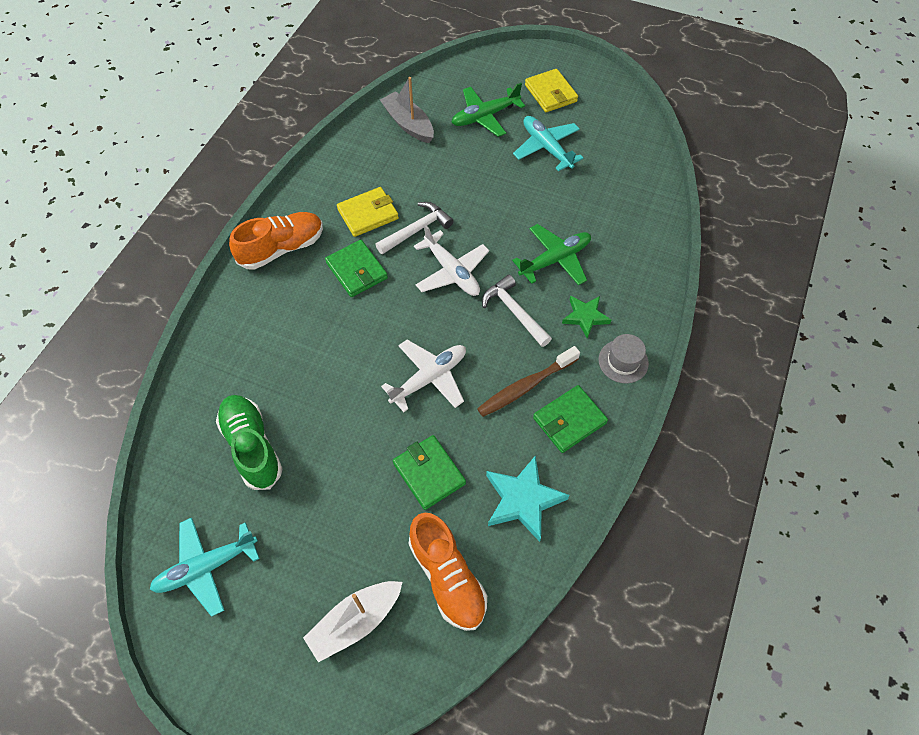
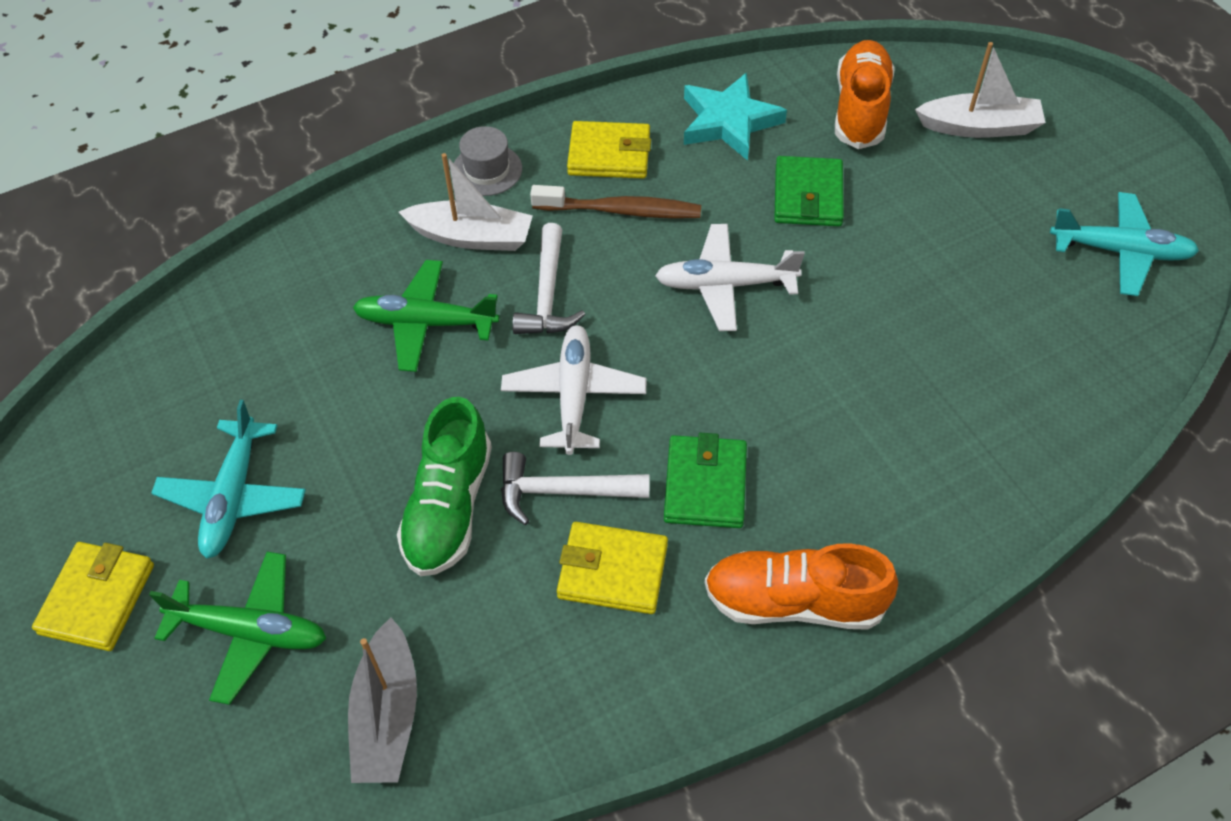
camera: 140 degrees left, 5 degrees down
green shoe [216,395,282,490] -> green shoe moved to [397,397,492,576]
green wallet [533,385,608,453] -> yellow wallet [567,121,651,179]
green star [562,296,611,338] -> white boat [399,153,533,251]

